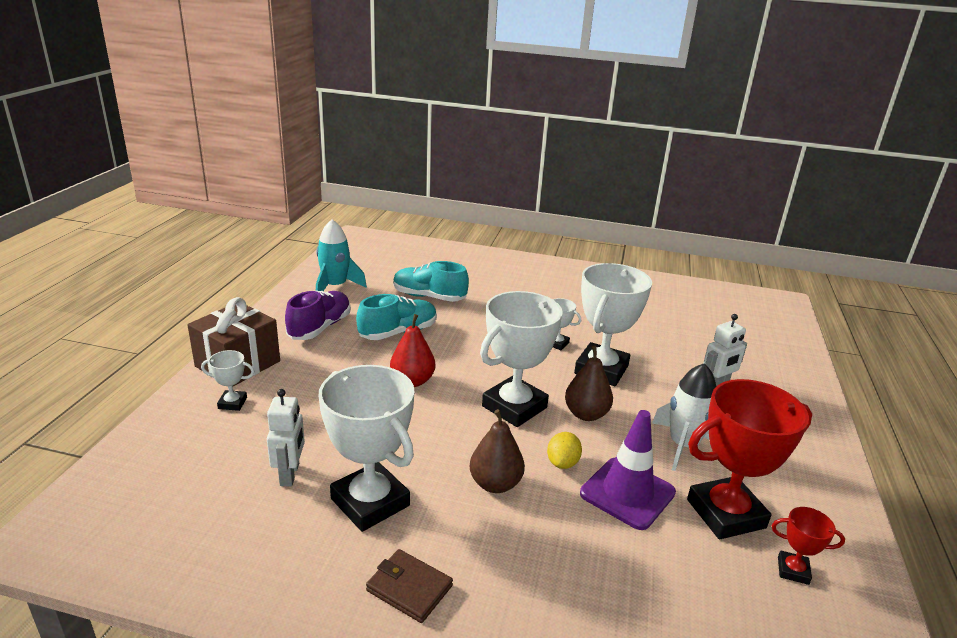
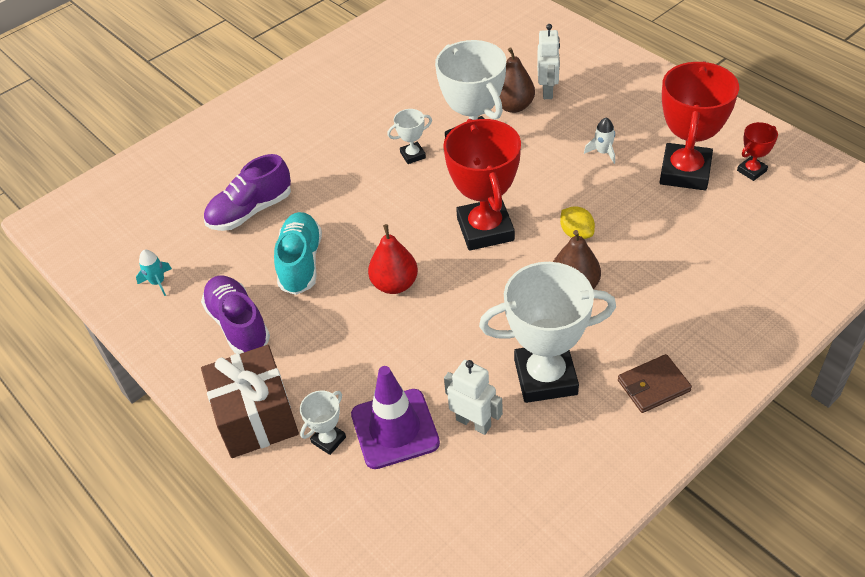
camera: 50 degrees left, 20 degrees up
turquoise rocket [316,219,367,291] -> turquoise rocket [136,250,172,296], size x0.51
turquoise shoe [393,261,469,302] -> purple shoe [204,154,291,231]
white trophy [480,291,563,427] -> red trophy [443,119,521,251]
brown pear [565,345,613,421] -> brown pear moved to [500,47,535,113]
purple traffic cone [580,410,676,530] -> purple traffic cone moved to [351,366,440,469]
white rocket [652,363,716,471] -> white rocket [584,118,615,164], size x0.51

